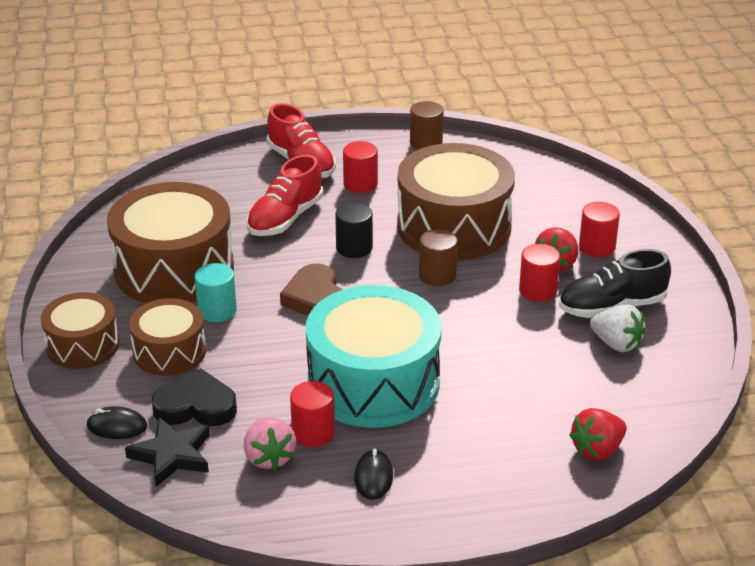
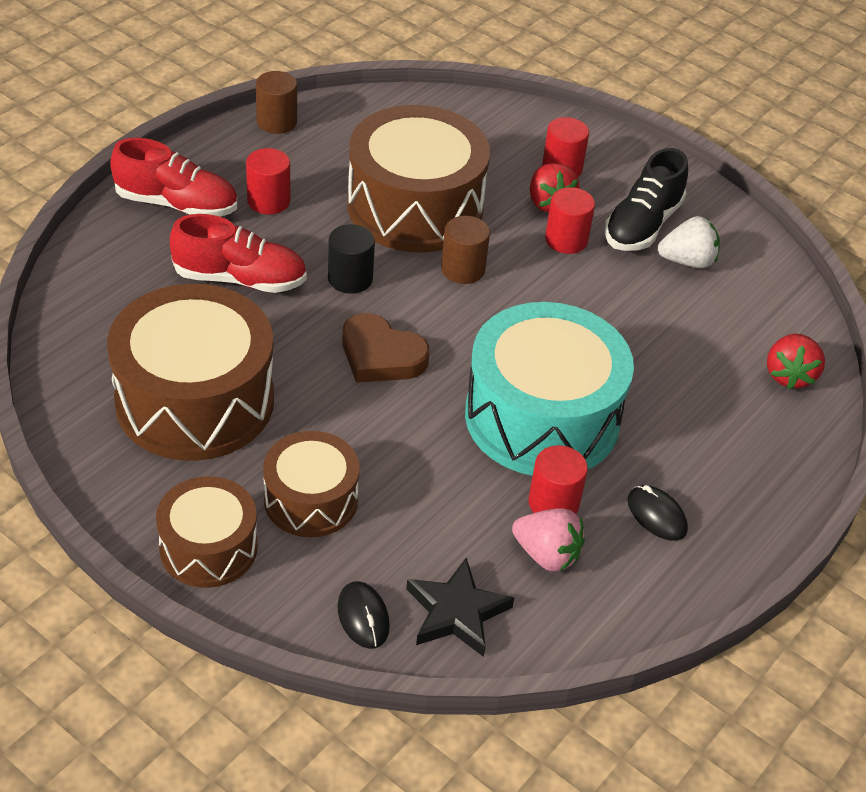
camera: 45 degrees left, 10 degrees up
black mouse [86,406,147,439] -> black mouse turned 75 degrees counterclockwise [338,581,390,649]
black heart [152,368,237,426] -> none
turquoise cylinder [195,263,237,322] -> none
red shoe [246,155,323,236] -> red shoe turned 75 degrees counterclockwise [170,214,307,293]

